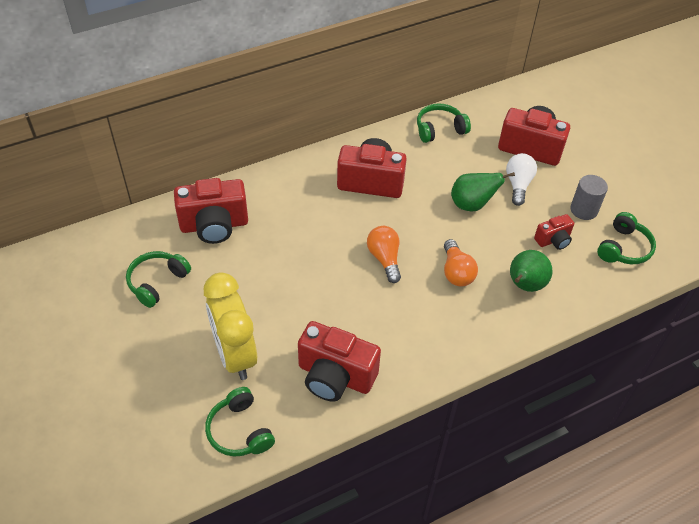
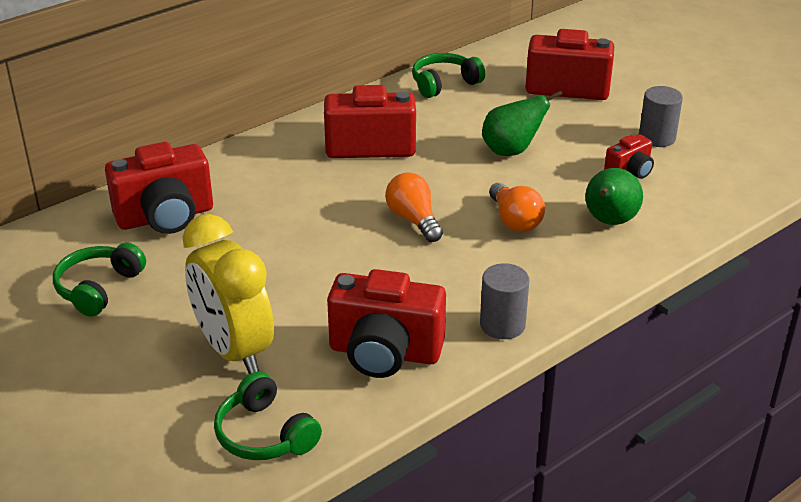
camera: 10 degrees left, 15 degrees down
white light bulb [506,153,537,206] -> none
green headphones [597,212,656,264] -> none
none -> grey cylinder [480,263,529,339]

